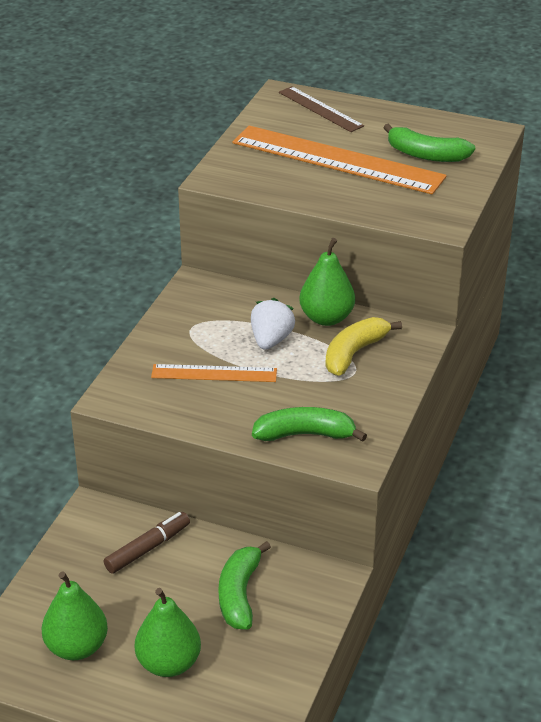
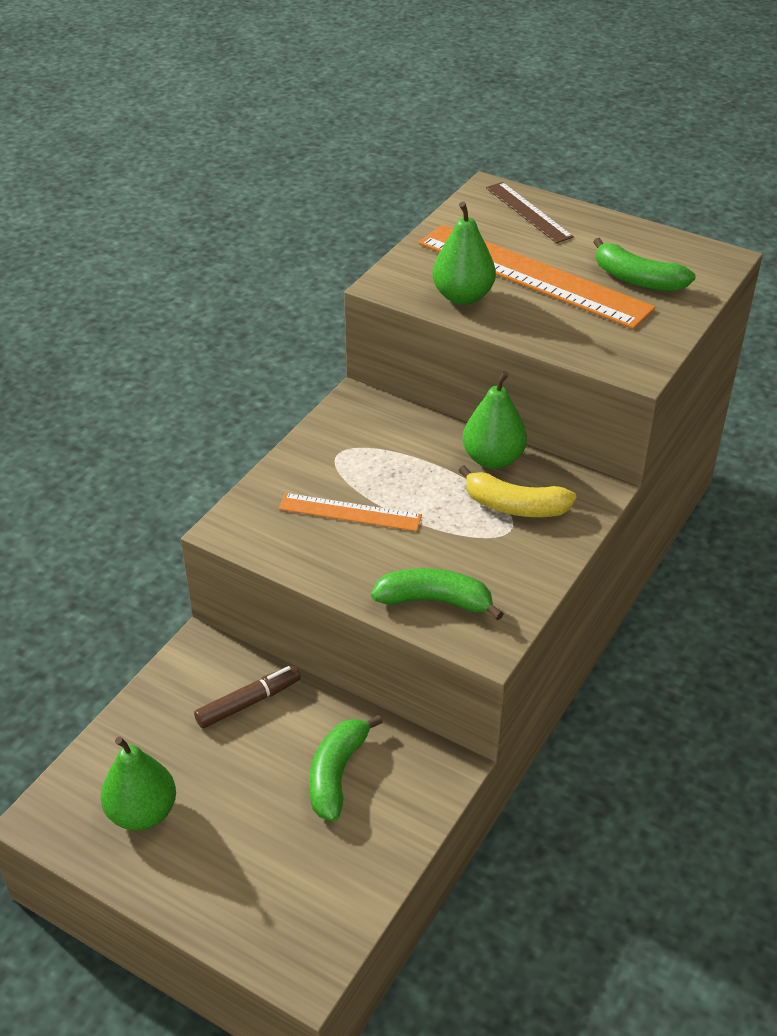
camera: 10 degrees right, 5 degrees up
green pear [135,588,201,677] -> green pear moved to [432,202,496,305]
white strawberry [251,298,295,350] -> none
yellow banana [325,317,402,376] -> yellow banana turned 120 degrees counterclockwise [458,465,576,517]

